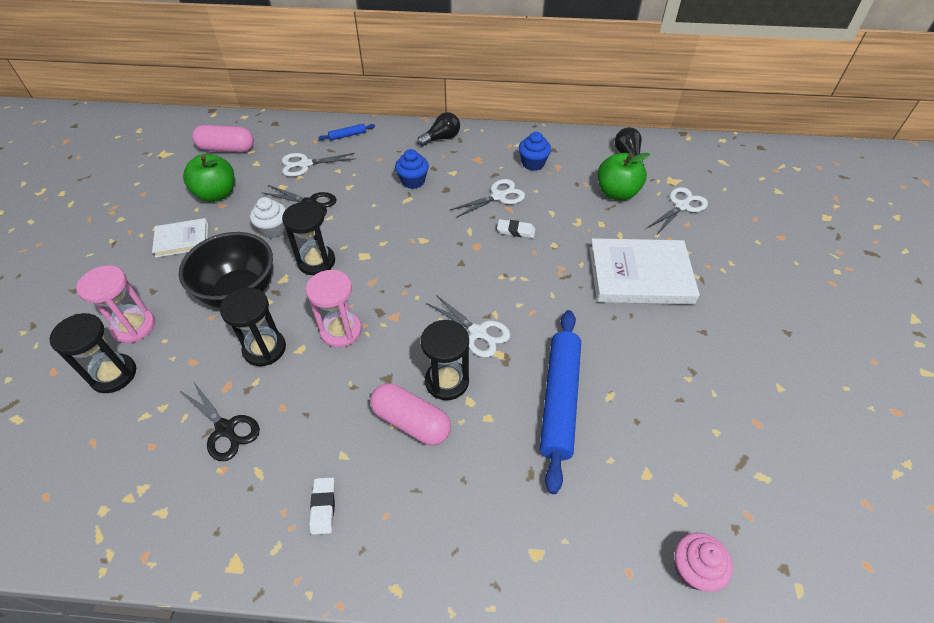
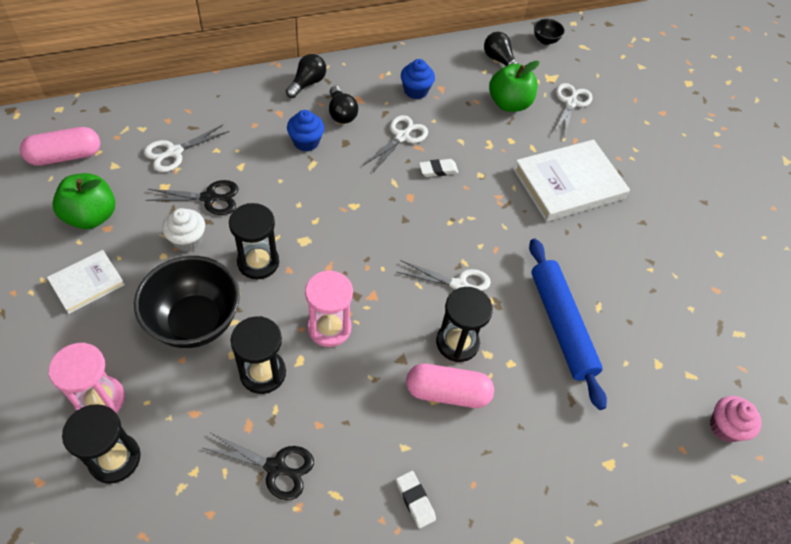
camera: 30 degrees left, 5 degrees up
blue rolling pin [319,124,375,140] -> none
none -> black light bulb [329,86,358,124]
none -> black bowl [534,18,565,45]

